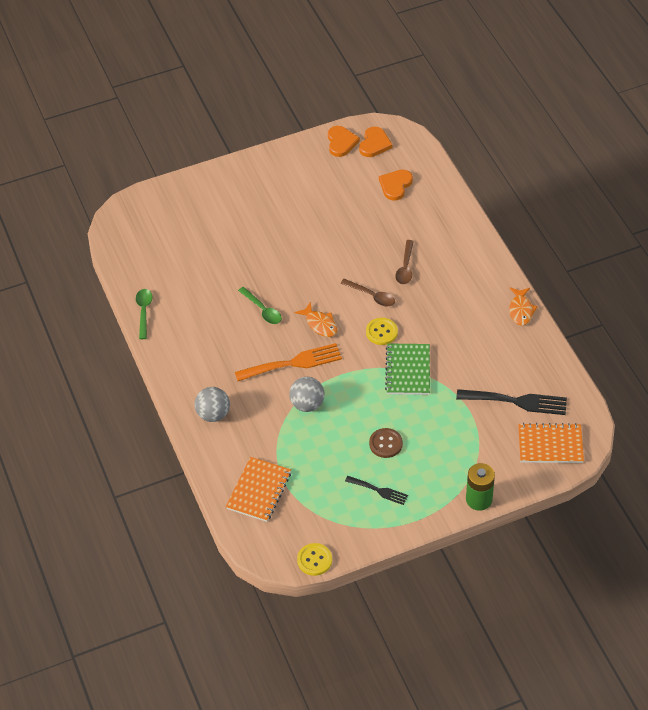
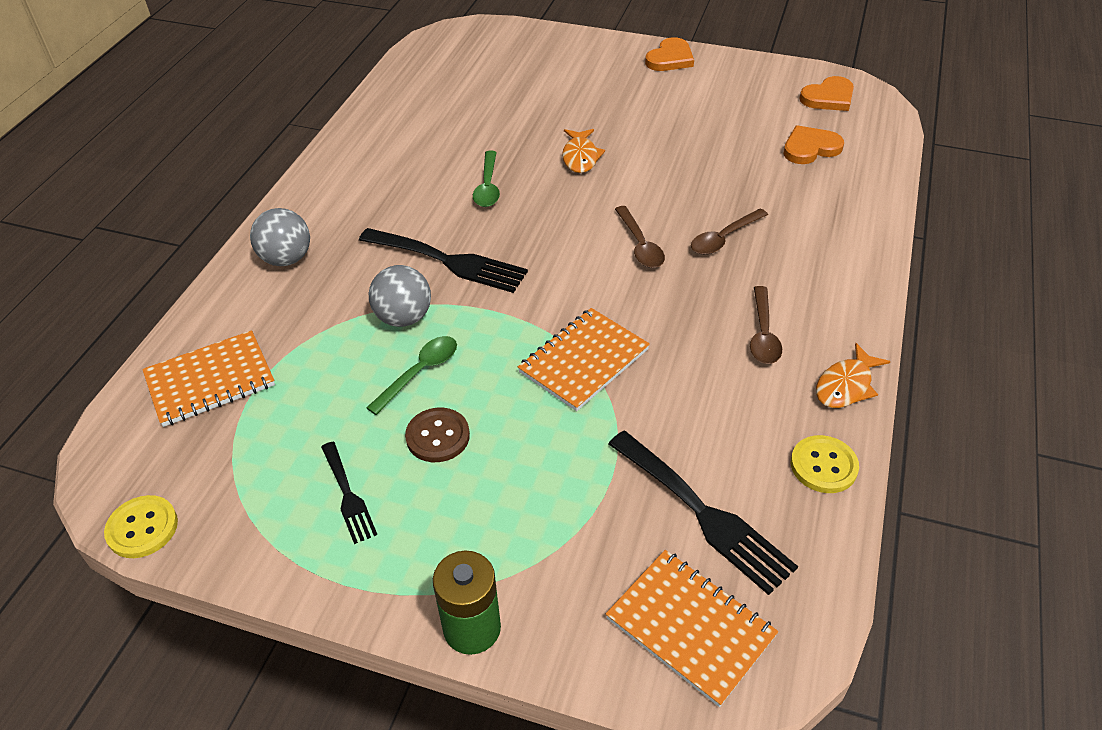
camera: 40 degrees right, 5 degrees down
green spoon [136,289,153,339] -> green spoon moved to [366,336,457,415]
orange fork [235,343,342,381] -> black fork [359,228,528,293]
orange fish [295,302,337,337] -> orange fish moved to [562,129,605,173]
orange heart [328,126,360,157] -> orange heart moved to [645,37,694,71]
yellow button [366,318,398,345] -> yellow button moved to [791,435,859,493]
green notebook [385,344,430,395] -> orange notebook [518,308,650,411]
none -> brown spoon [750,286,782,364]

